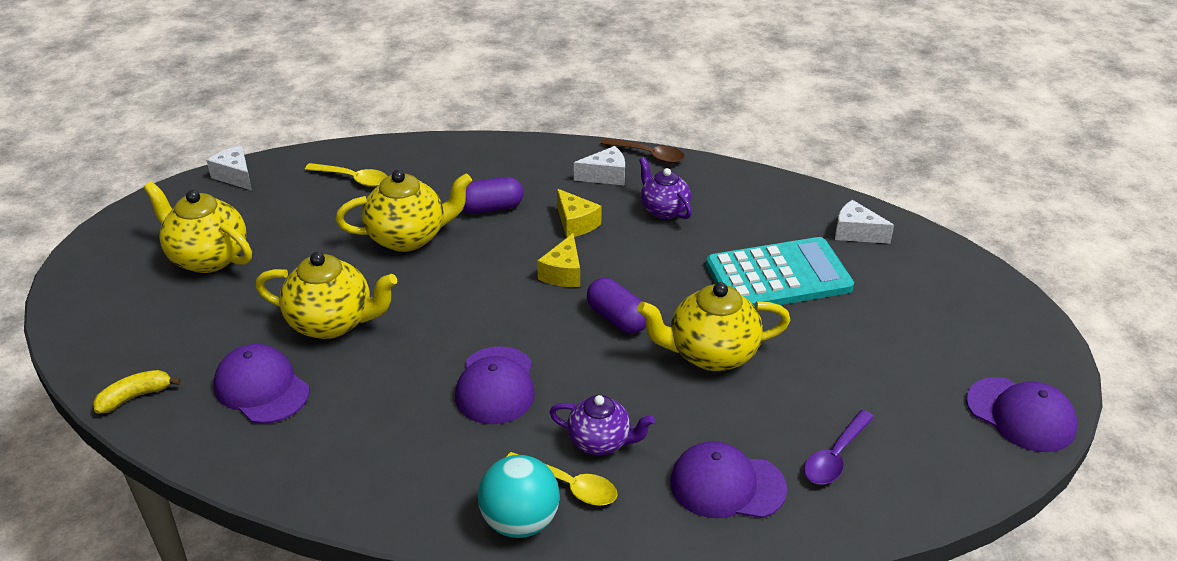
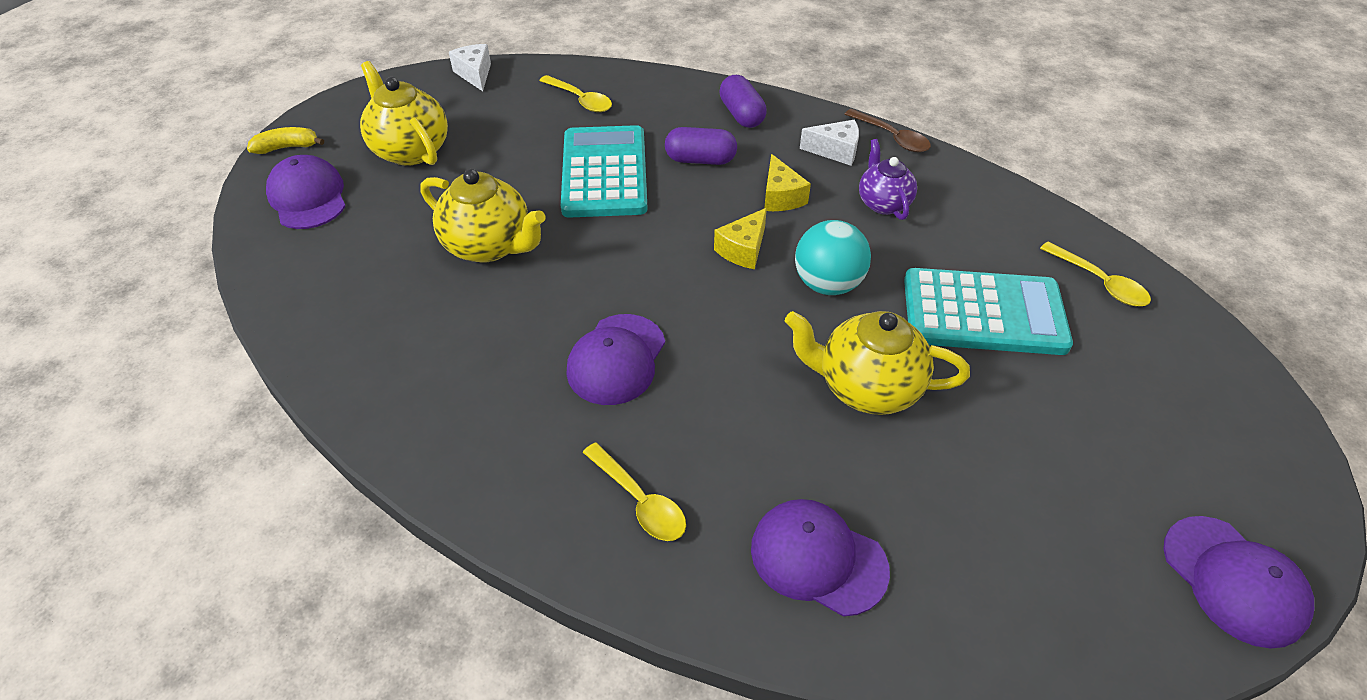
camera: 20 degrees right, 10 degrees up
yellow banana [93,370,181,414] -> yellow banana moved to [247,127,324,154]
purple cap [213,344,309,424] -> purple cap moved to [266,155,346,229]
yellow teapot [335,170,472,252] -> turquoise calculator [561,125,648,218]
turquoise ball [478,455,560,538] -> turquoise ball moved to [795,220,871,295]
purple teapot [549,395,655,455] -> none
purple capsule [587,278,646,334] -> purple capsule moved to [719,75,767,128]
purple spoon [804,410,874,484] -> none
white cheese [835,200,894,244] -> yellow spoon [1040,242,1151,306]

